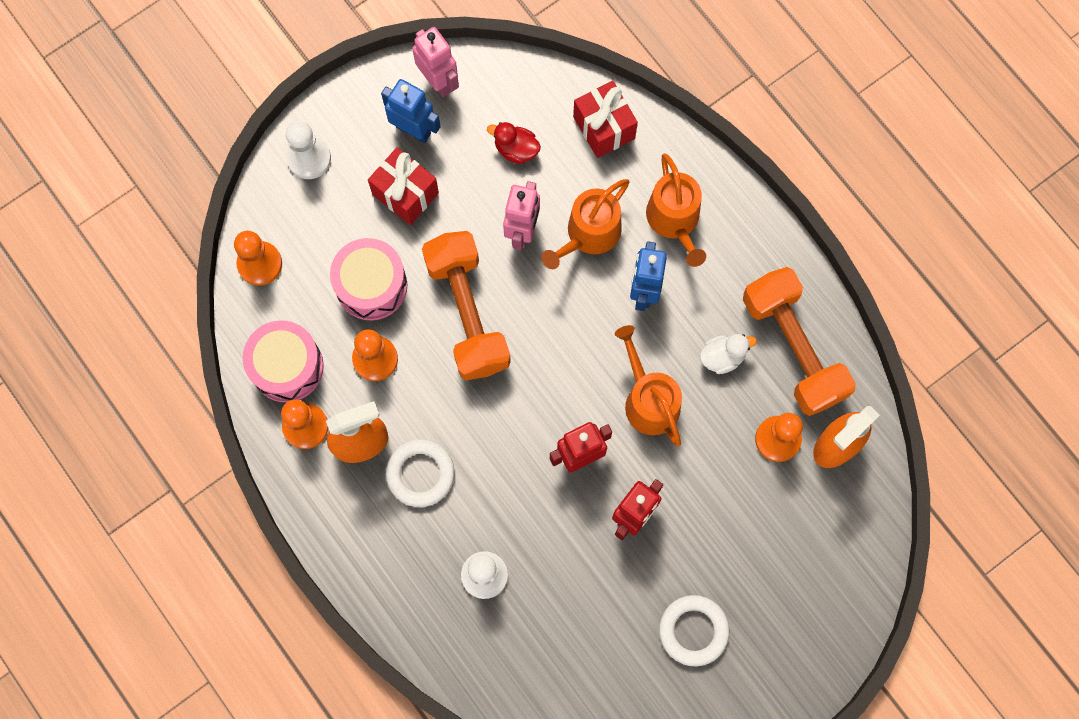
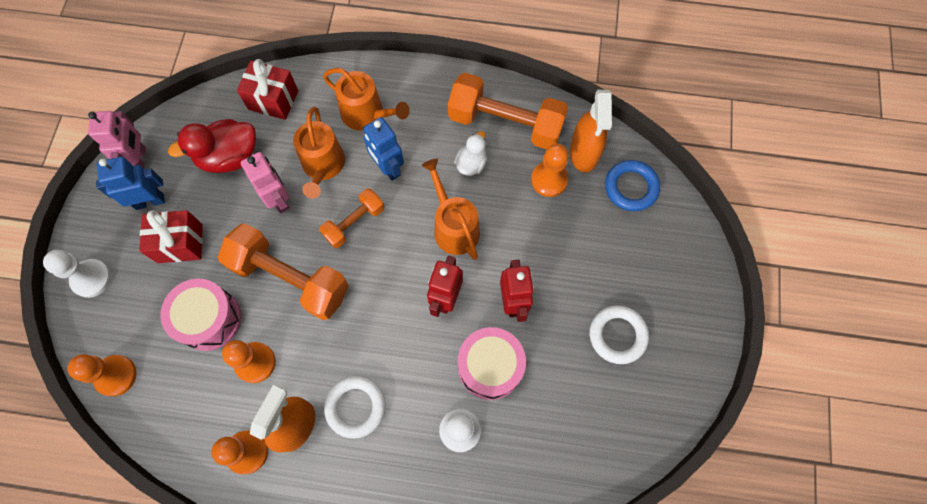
camera: 45 degrees left, 5 degrees down
pink drum [243,320,324,402] -> pink drum moved to [458,327,526,400]
pink robot [412,27,459,97] -> pink robot turned 75 degrees clockwise [88,111,146,169]
red duck [487,122,541,164] -> red duck [168,119,256,173], size x1.73
orange watering can [615,325,682,446] -> orange watering can turned 45 degrees clockwise [421,159,480,260]
none -> orange dumbbell [319,188,384,248]
none -> blue ring [605,160,660,211]

